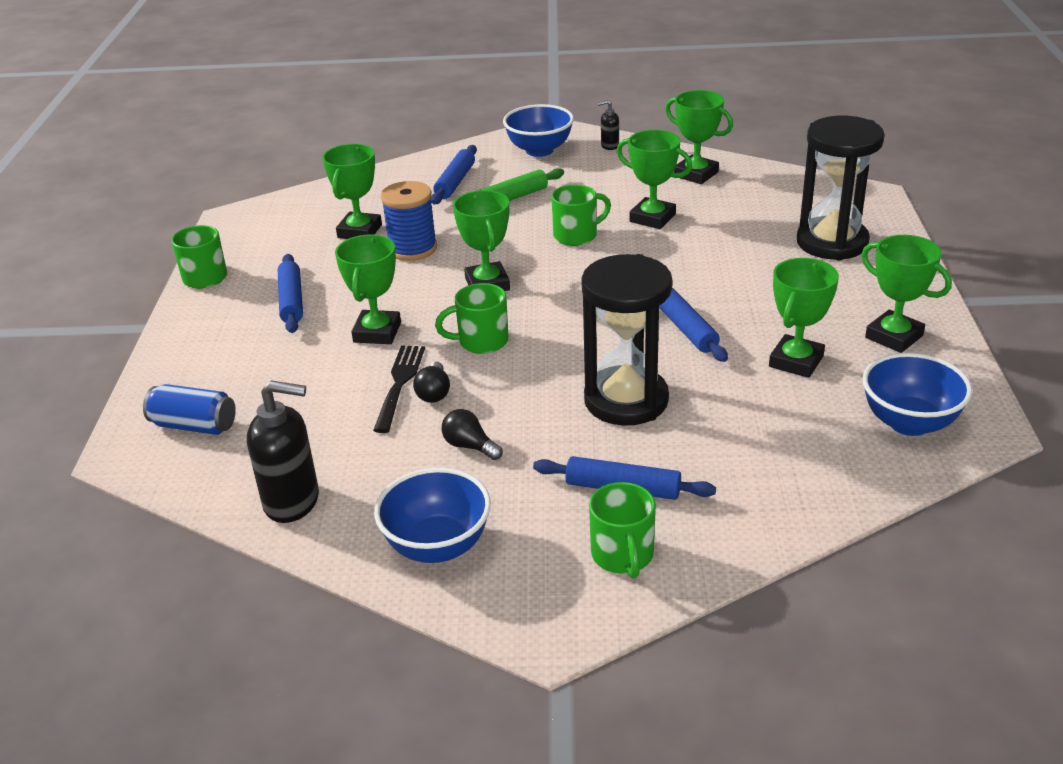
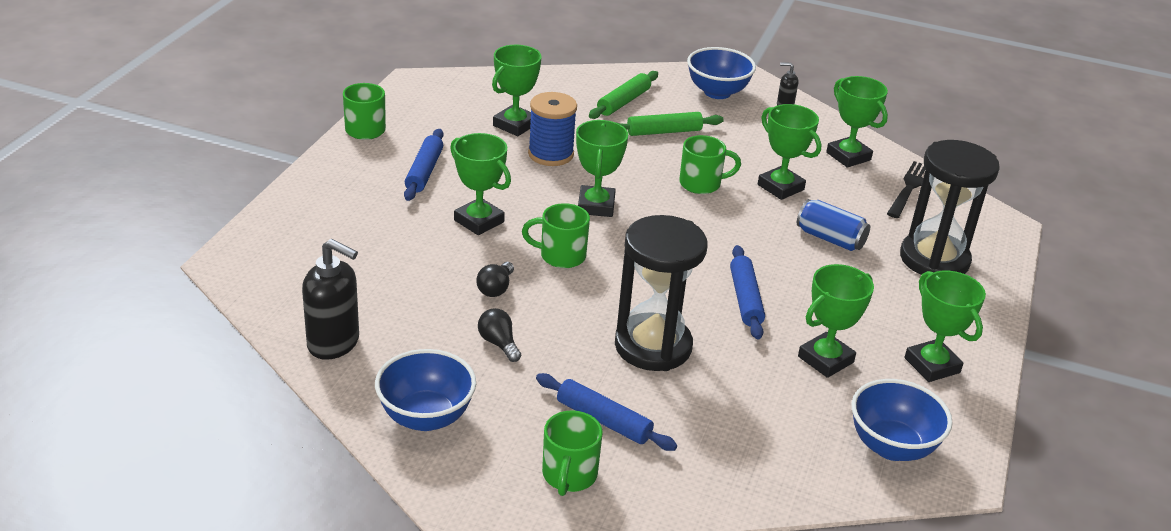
camera: 15 degrees right, 0 degrees up
blue can [143,384,236,435] -> blue can moved to [797,199,870,251]
green trophy [335,235,401,344] -> green trophy turned 75 degrees counterclockwise [450,133,511,235]
black fork [373,345,425,433] -> black fork moved to [887,161,926,218]
blue rolling pin [431,145,477,204] -> green rolling pin [589,71,658,119]

